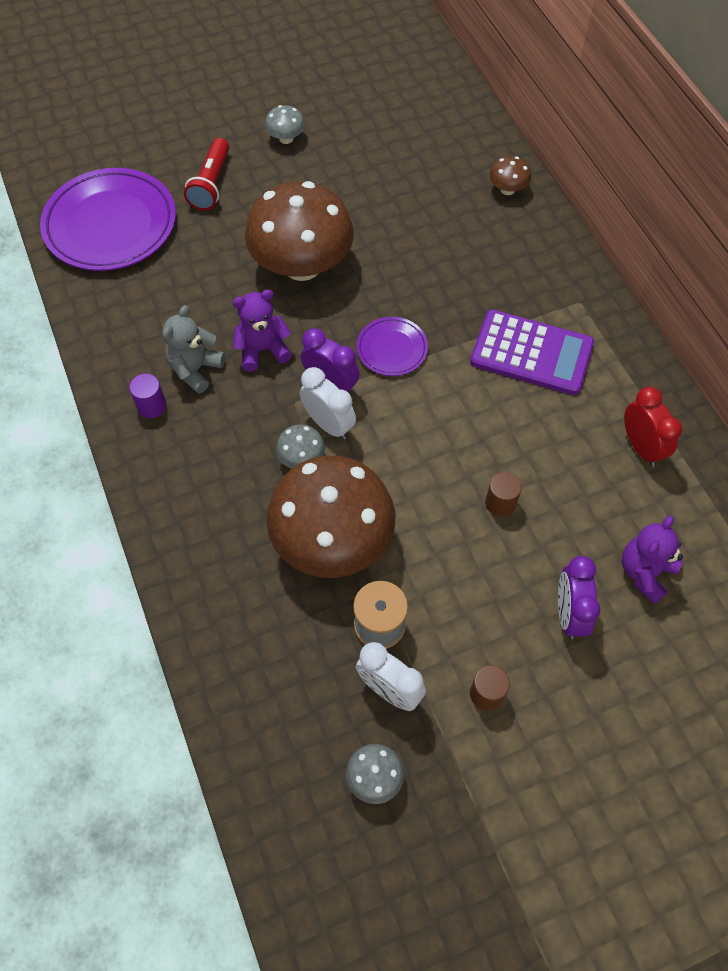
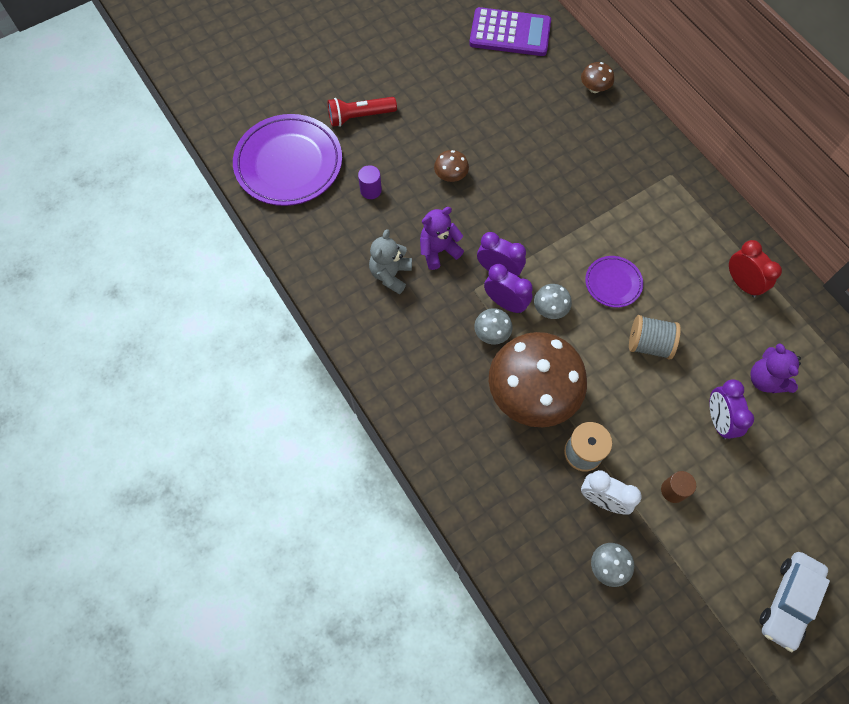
camera: 10 degrees left, 5 degrees up
purple cylinder [129,374,167,418] -> purple cylinder moved to [358,165,382,199]
red flashlight [184,138,229,210] -> red flashlight turned 75 degrees clockwise [328,97,397,127]
brown mushroom [245,181,354,281] -> brown mushroom [434,150,469,182], size x0.41
grey mushroom [265,105,305,144] -> grey mushroom moved to [534,284,572,319]
white clock [300,367,356,440] -> purple clock [484,264,533,313]
purple plate [357,317,428,376] -> purple plate moved to [585,256,643,308]
purple calculator [470,310,594,395] -> purple calculator moved to [469,7,551,56]
brown cylinder [485,472,522,517] -> grey spool [629,315,681,360]
purple teddy bear [622,515,683,604] -> purple teddy bear turned 45 degrees counterclockwise [750,343,801,393]
none -> white car [759,552,830,652]

